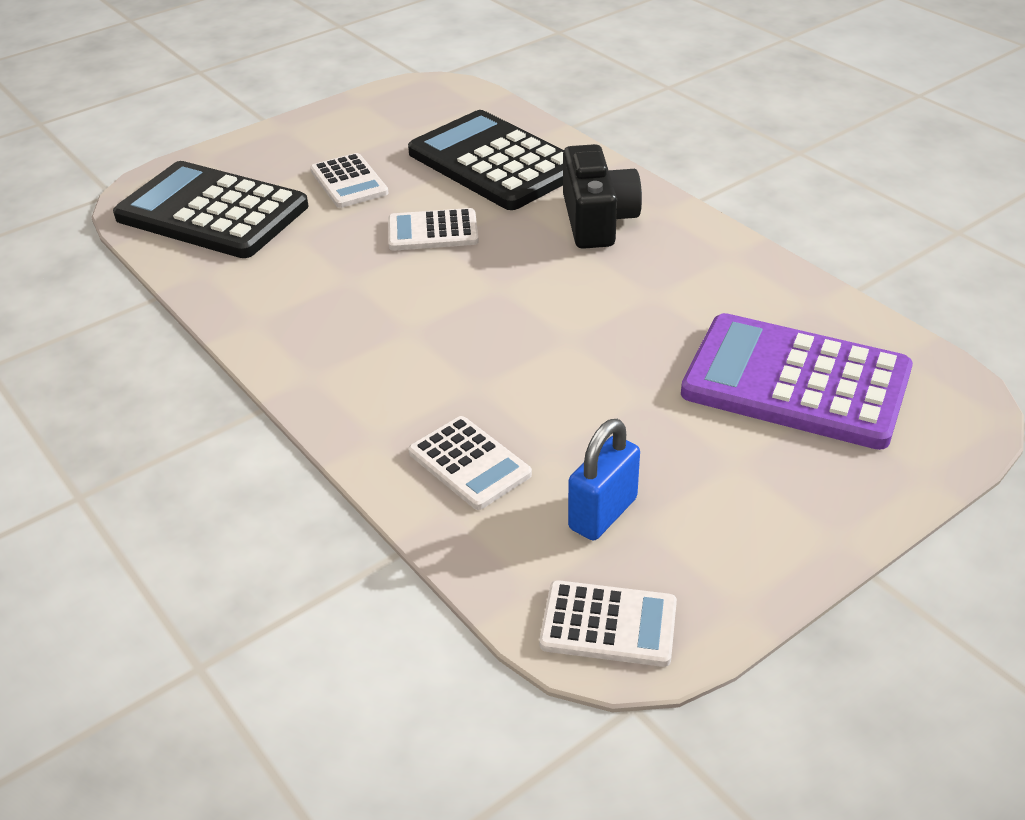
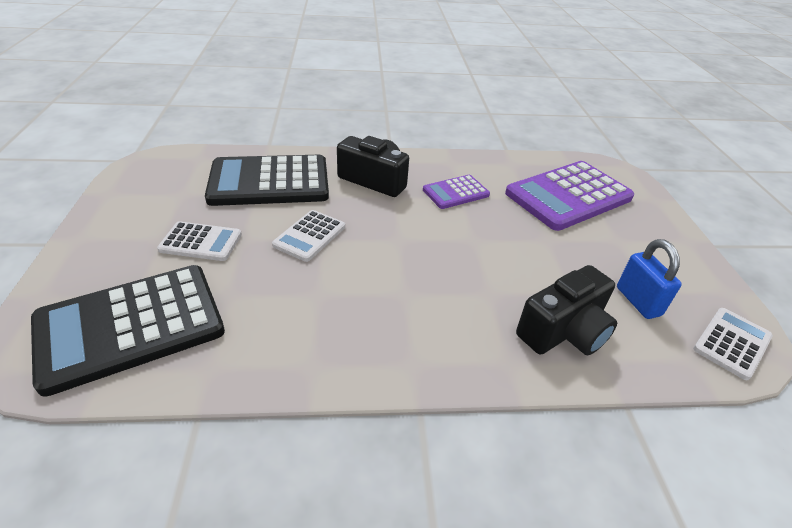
camera: 60 degrees left, 0 degrees up
white calculator [409,416,532,510] -> black camera [516,265,617,355]
none -> purple calculator [423,175,490,209]

